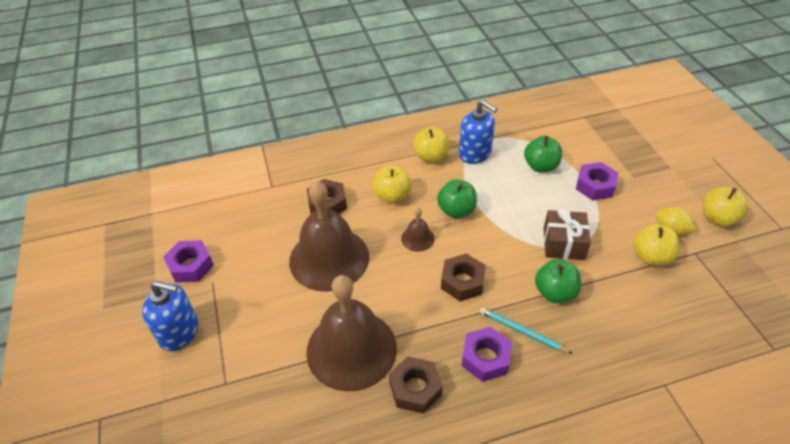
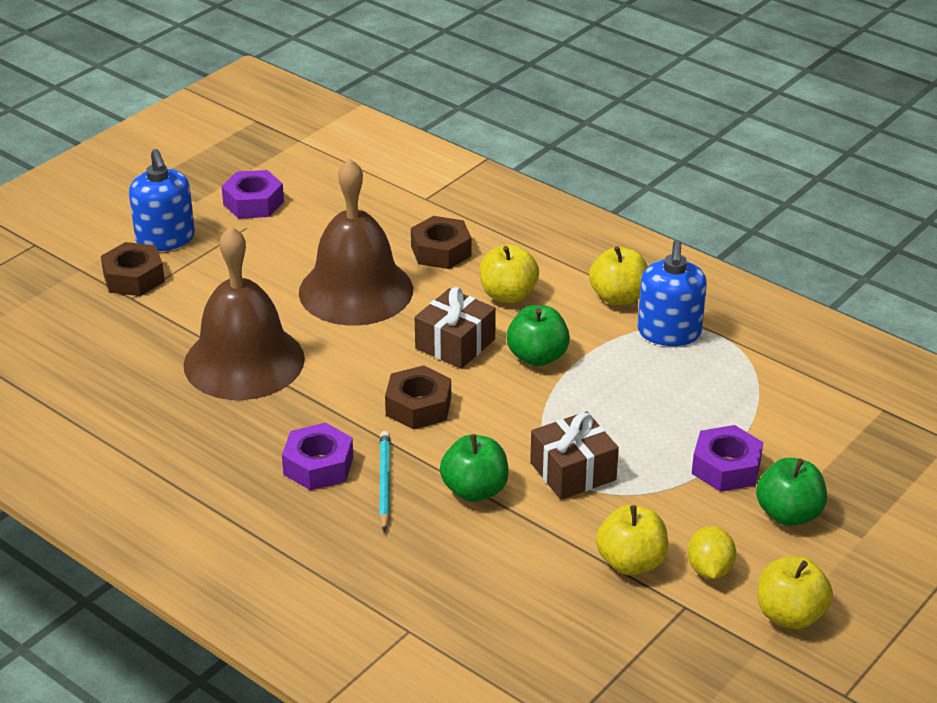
camera: 55 degrees right, 10 degrees down
brown nut [389,356,443,414] -> brown nut moved to [101,242,165,296]
brown bell [401,208,435,252] -> brown gift [415,287,496,369]
green apple [524,136,562,172] -> green apple moved to [756,458,827,526]

